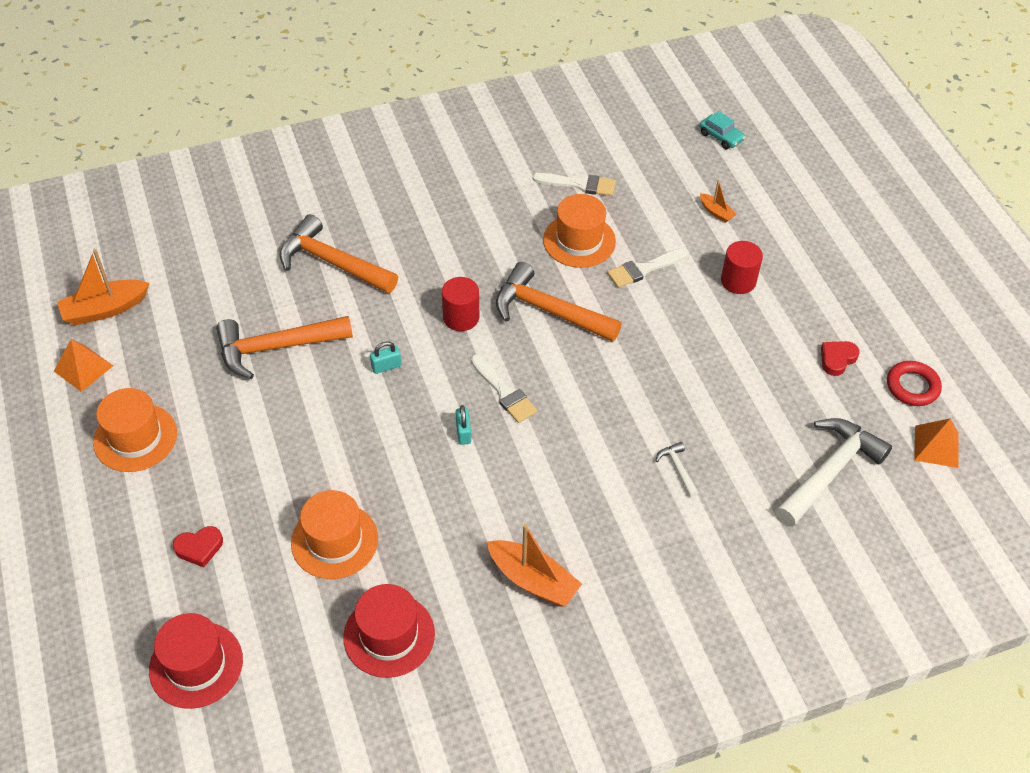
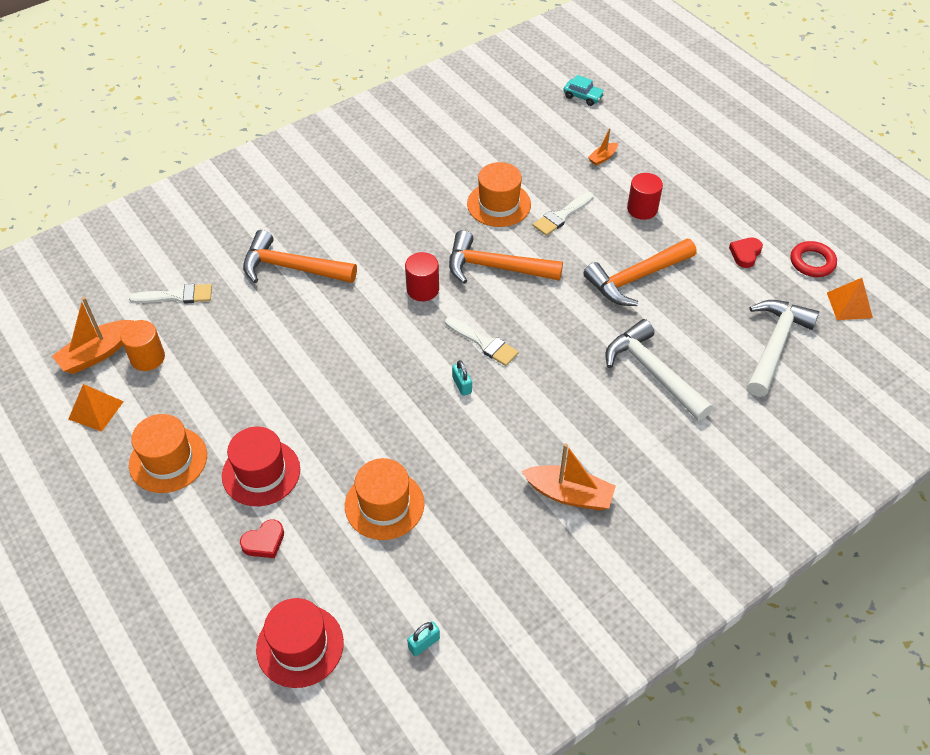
camera: 15 degrees left, 0 degrees up
orange hammer [216,316,353,379] -> orange hammer moved to [583,239,696,306]
red hat [343,584,435,678] -> red hat moved to [222,427,300,506]
turquoise padlock [370,341,401,374] -> turquoise padlock moved to [407,621,440,656]
white brush [533,173,616,196] -> white brush moved to [129,284,212,304]
white hammer [655,442,699,497] -> white hammer [605,319,713,421], size x2.30
orange boat [700,180,737,223] -> orange boat turned 105 degrees clockwise [588,128,618,166]
none -> orange cylinder [120,320,165,371]

